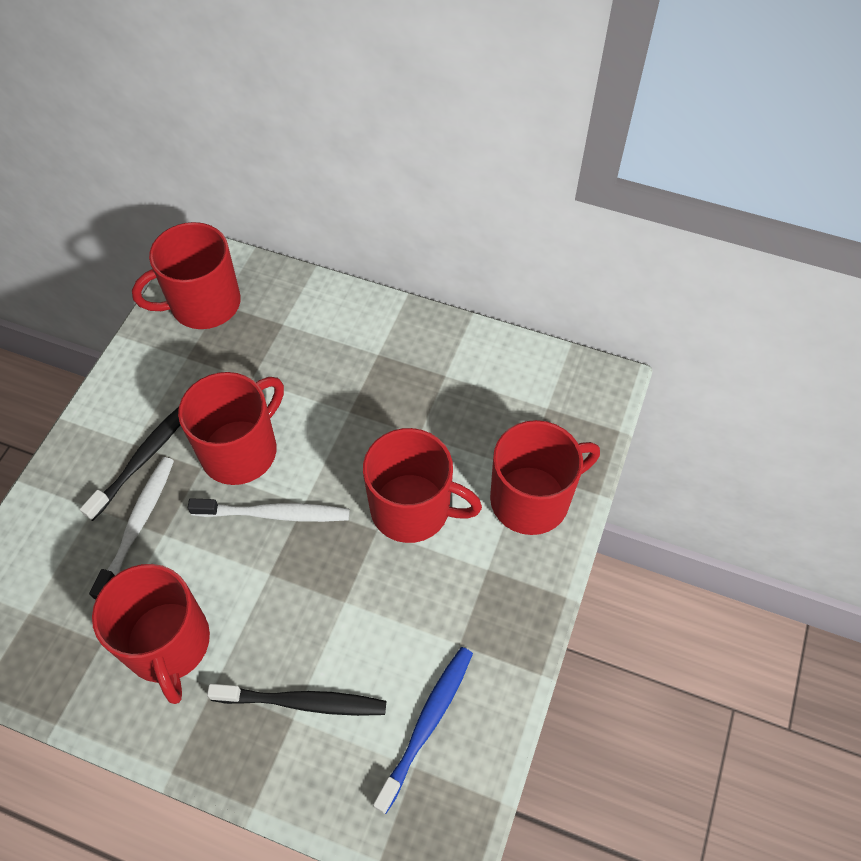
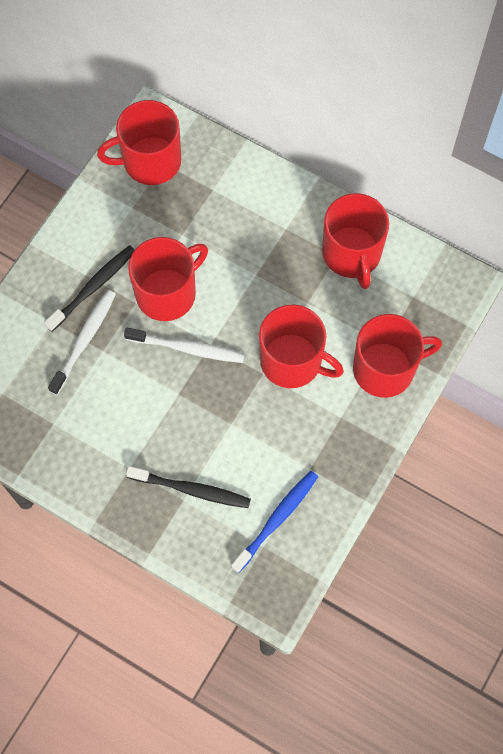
camera: 10 degrees right, 10 degrees up
red mug [92,564,210,704] -> red mug moved to [322,193,389,289]

